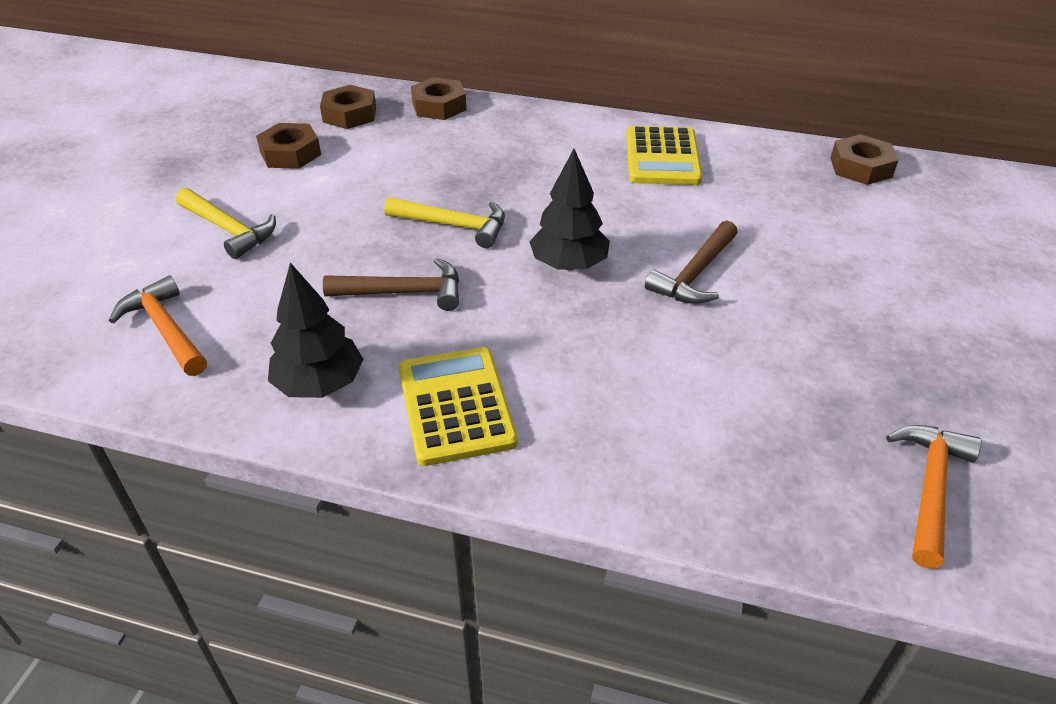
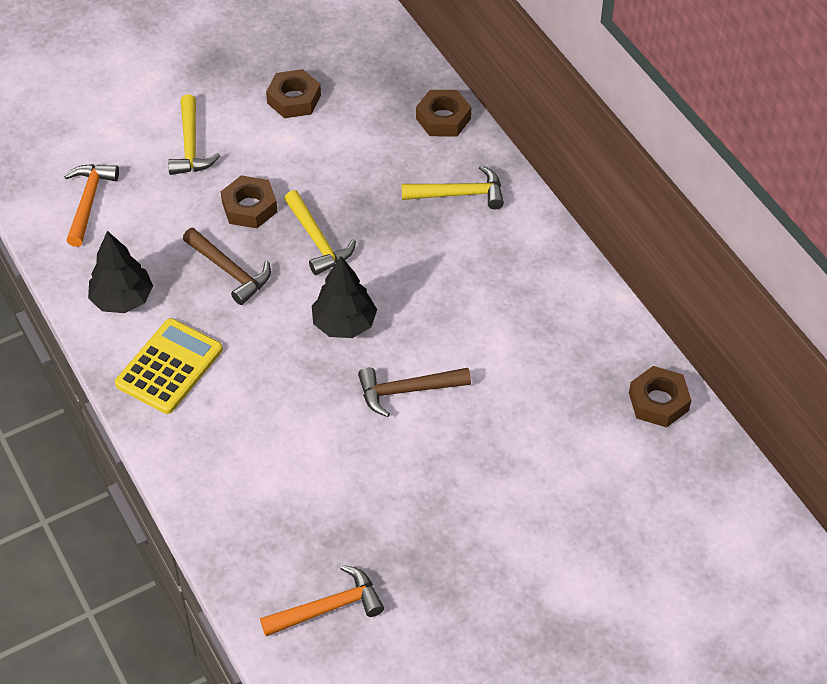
camera: 45 degrees right, 10 degrees up
brown nut [320,85,376,129] -> brown nut moved to [221,175,278,228]
yellow calculator [626,126,702,185] -> none
none -> yellow hammer [402,165,504,209]

